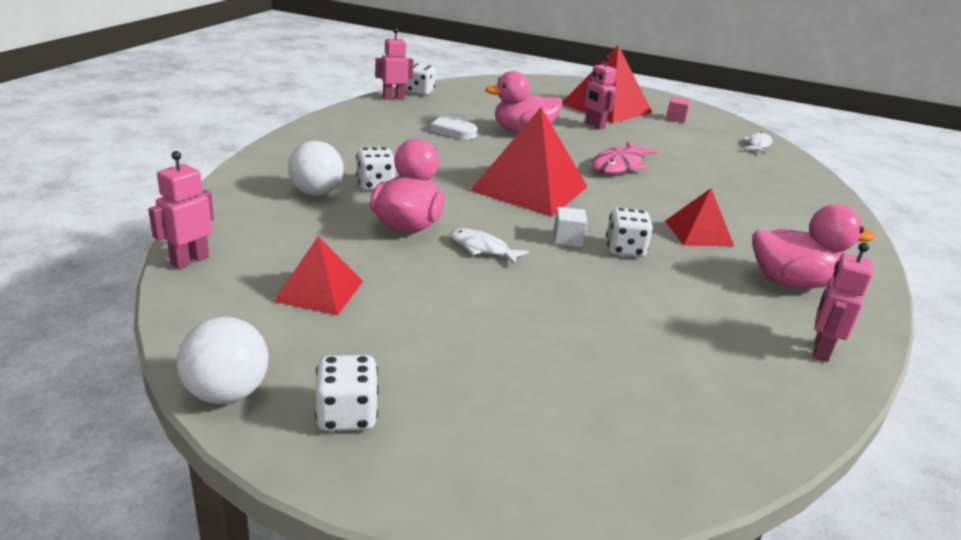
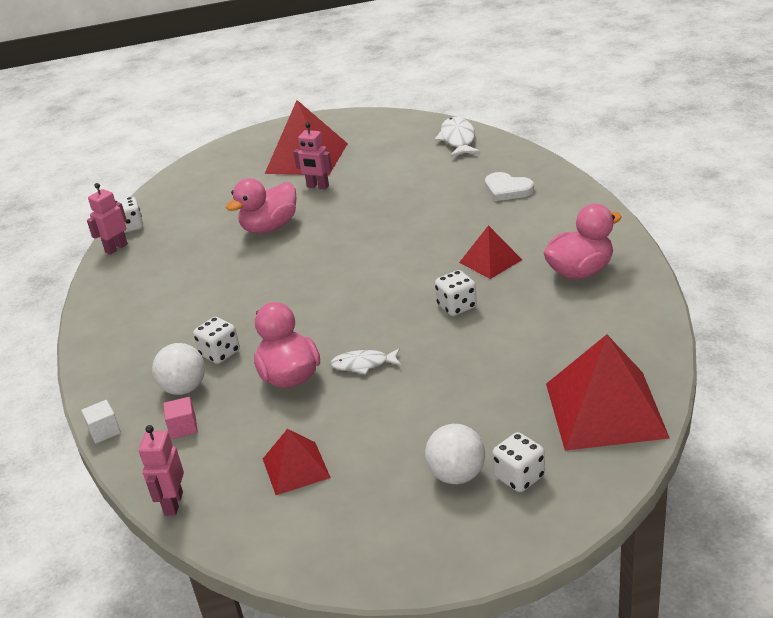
camera: 25 degrees left, 5 degrees up
white ball [177,317,269,404] -> white ball moved to [425,424,485,484]
white dice [315,355,379,431] -> white dice moved to [492,432,545,492]
white heart [430,113,478,139] -> white heart moved to [485,172,534,201]
red pyramid [470,107,588,217] -> red pyramid moved to [546,334,670,451]
white cube [553,207,587,247] -> white cube moved to [81,400,121,443]
pink fish [592,141,658,174] -> none
pink cube [666,97,690,123] -> pink cube moved to [163,397,198,439]
white fish [743,132,772,154] -> white fish [435,117,480,157], size x1.56
pink robot [813,242,873,362] -> none

